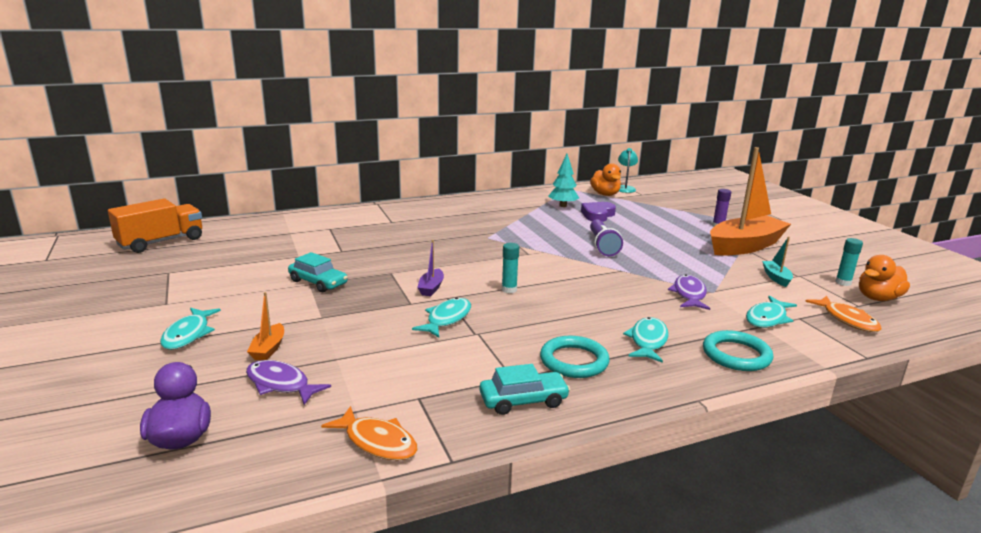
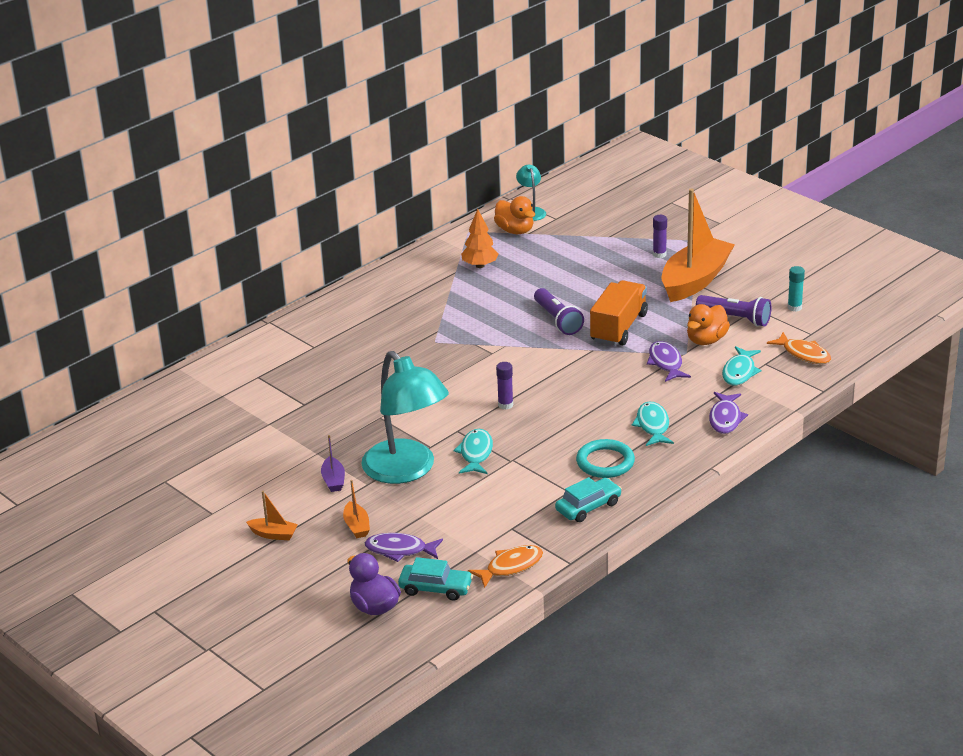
camera: 20 degrees left, 10 degrees up
orange truck [108,199,202,253] -> orange truck moved to [590,280,648,346]
turquoise fish [160,308,221,350] -> orange boat [246,491,298,540]
turquoise car [288,252,348,292] -> turquoise car moved to [398,557,473,601]
orange fish [321,406,418,461] -> orange fish turned 45 degrees counterclockwise [468,545,543,588]
purple boat [417,240,444,296] -> purple boat moved to [321,435,345,492]
turquoise glue stick [502,243,519,293] -> purple glue stick [496,362,513,410]
turquoise tree [548,154,579,207] -> orange tree [461,209,499,268]
purple heart [581,202,616,222] -> none
turquoise ring [703,330,773,371] -> purple fish [709,392,748,434]
turquoise boat [762,237,793,287] -> purple flashlight [696,295,771,326]
orange duck [859,255,910,301] -> orange duck moved to [687,304,730,345]
none -> turquoise lamp [361,351,449,484]

